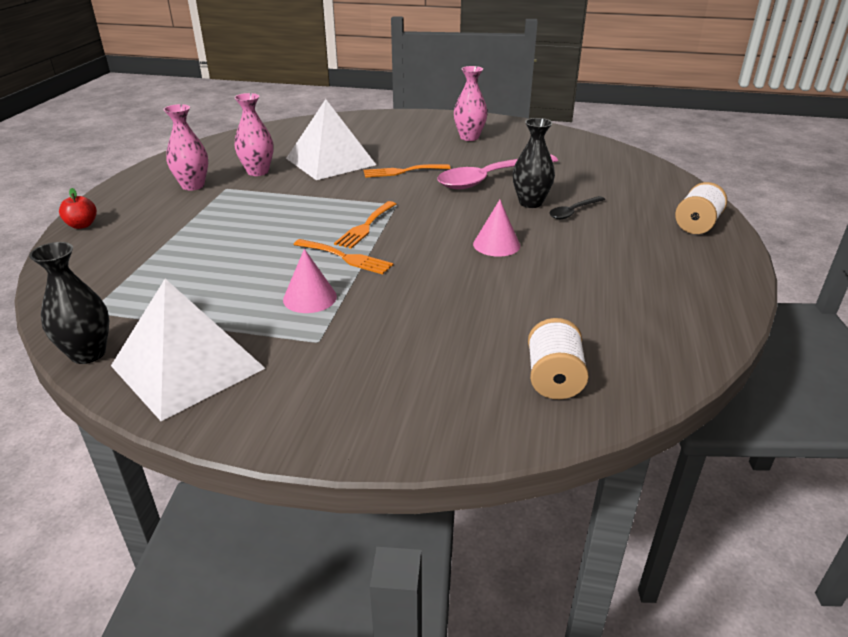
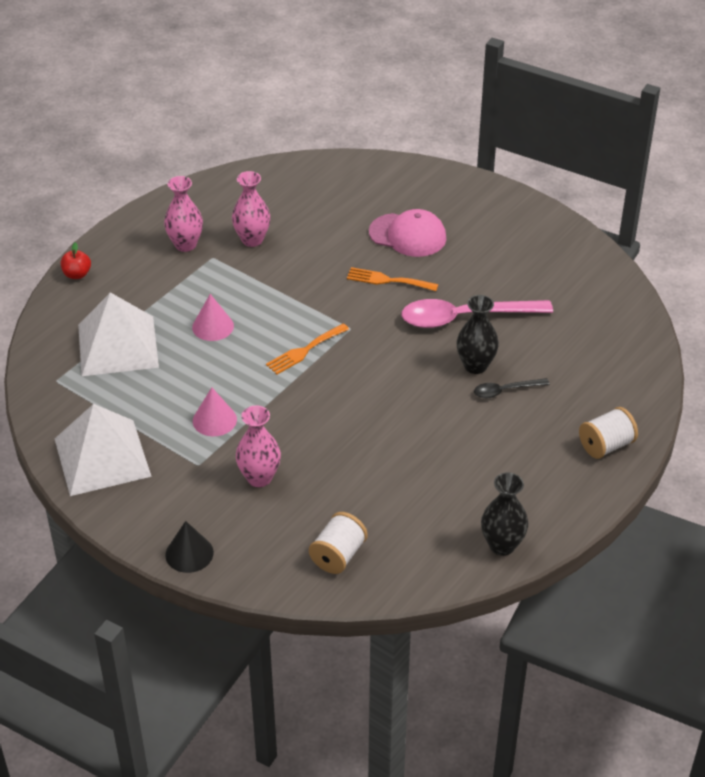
camera: 25 degrees right, 10 degrees up
black vase [29,242,109,364] -> black vase moved to [481,472,528,556]
white pyramid [286,99,376,180] -> white pyramid moved to [78,292,159,376]
orange fork [293,239,393,274] -> none
pink vase [454,66,488,141] -> pink vase moved to [235,405,281,487]
pink cone [473,200,520,257] -> pink cone moved to [192,294,234,341]
none -> black cone [165,521,214,573]
none -> pink cap [369,209,446,257]

